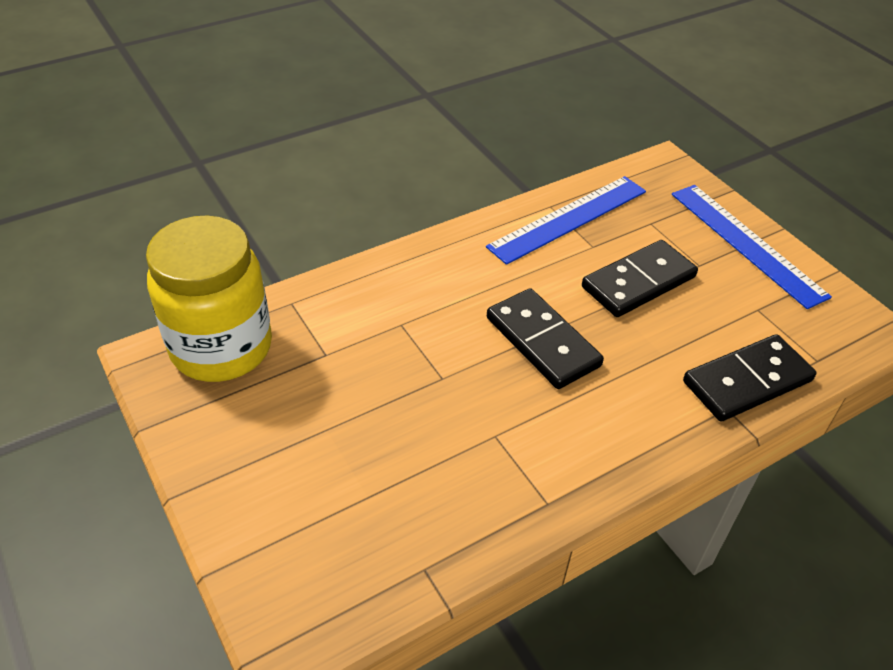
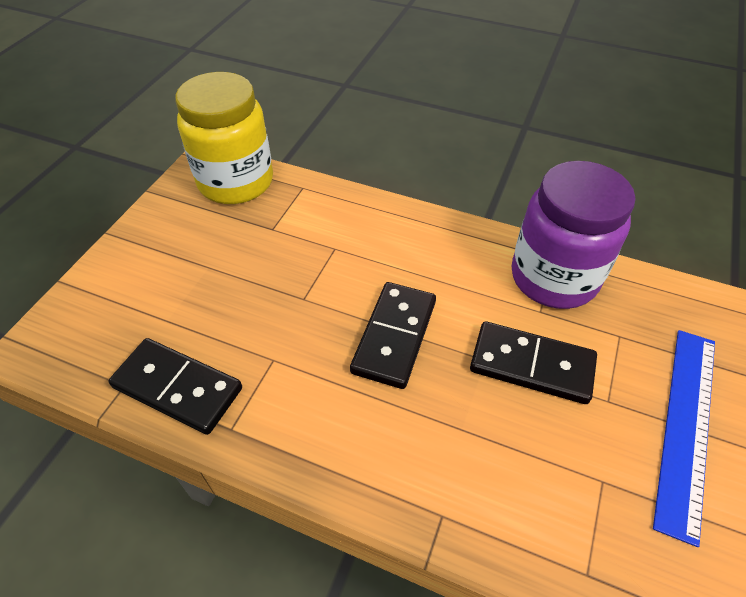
camera: 55 degrees right, 5 degrees up
blue ruler [486,176,646,265] -> purple jar [511,161,635,309]
black domino [683,334,816,421] -> black domino moved to [109,338,242,435]

